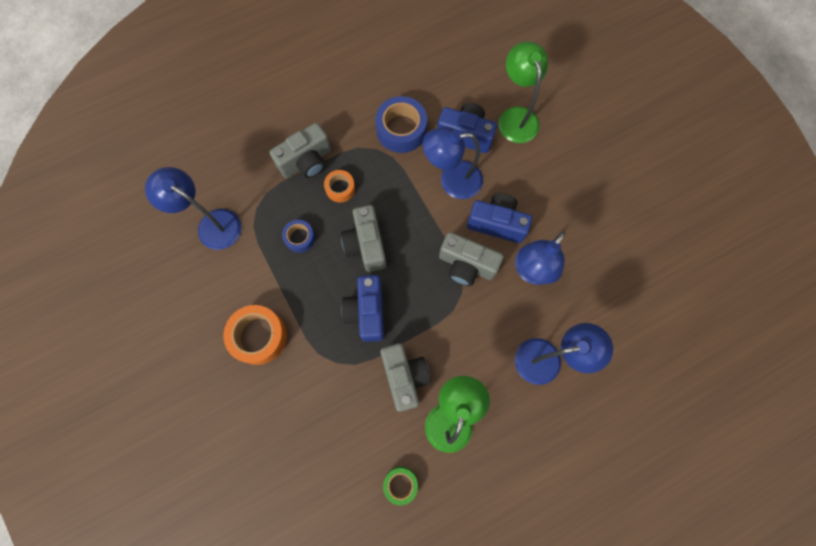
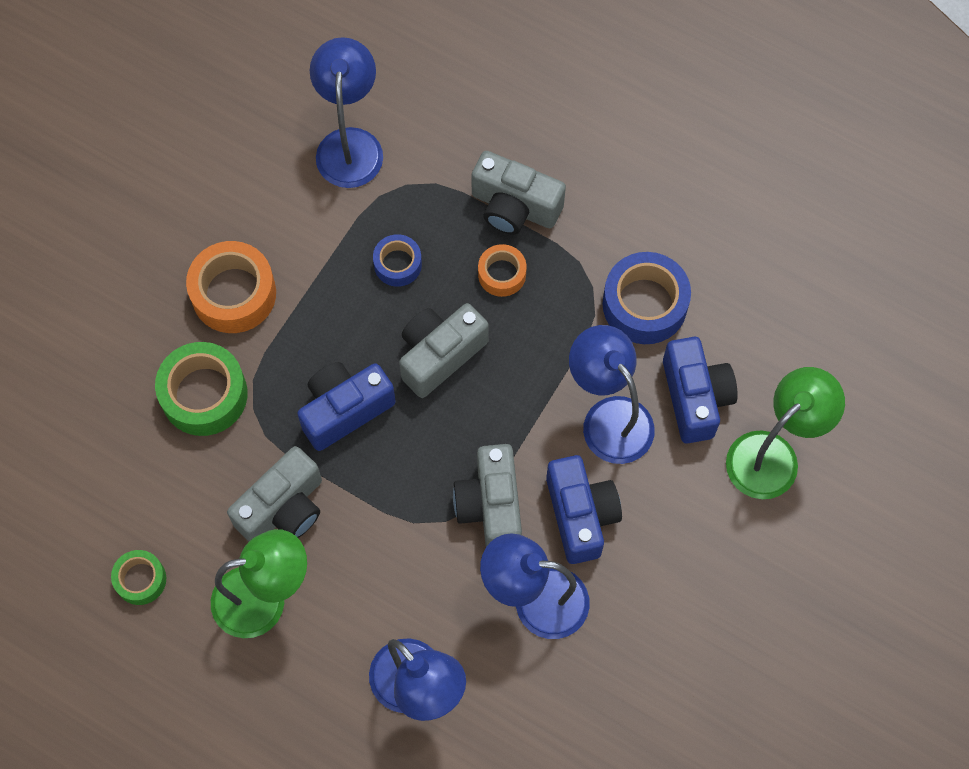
camera: 60 degrees right, 5 degrees down
none -> green tape [155,342,248,436]

